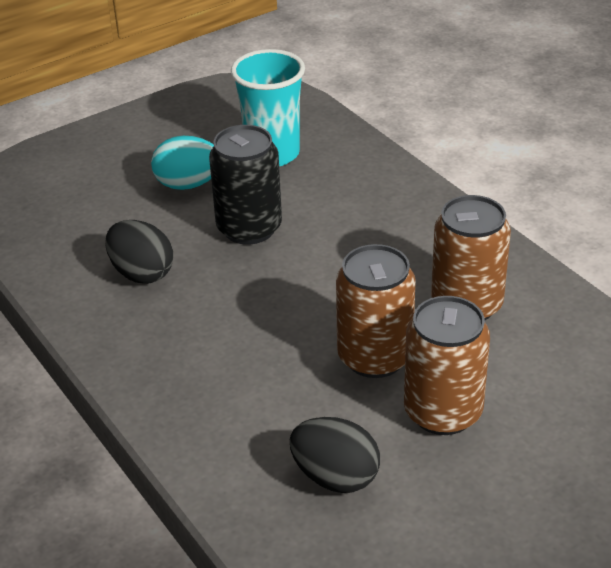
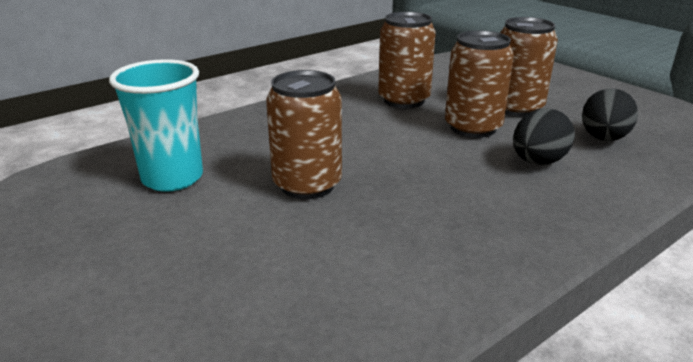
camera: 95 degrees left, 10 degrees down
black egg [105,220,173,284] -> black egg moved to [513,108,575,165]
turquoise egg [151,136,214,190] -> none
black can [209,125,282,245] -> brown can [266,70,342,199]

